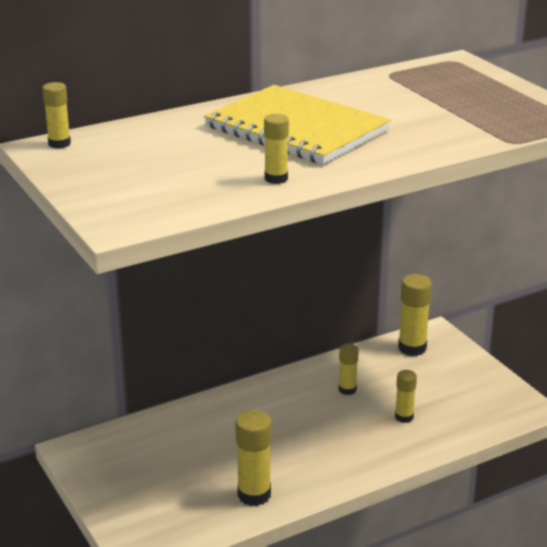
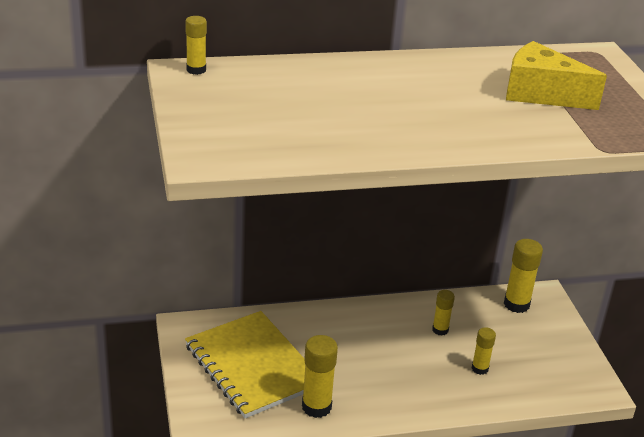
camera: 15 degrees right, 5 degrees up
yellow notebook [204,85,391,164] -> yellow notebook moved to [185,311,305,418]
yellow glue stick [264,114,289,184] -> none
none -> yellow cheese [506,41,607,110]

